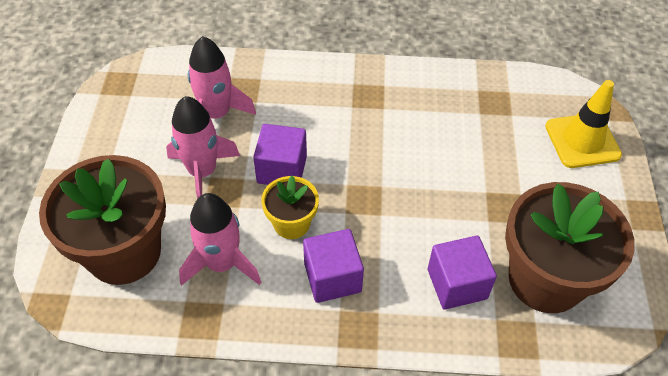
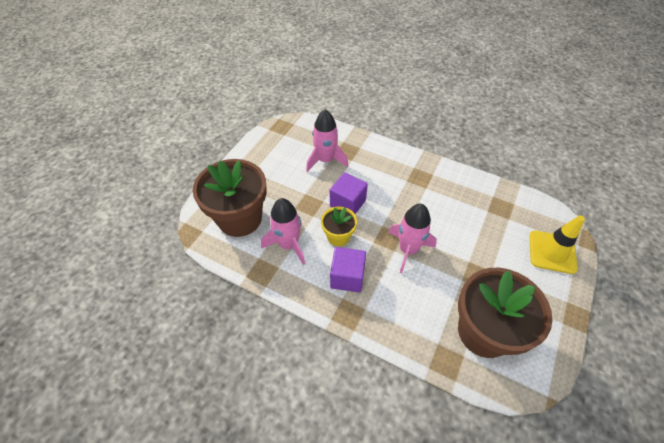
camera: 25 degrees right, 0 degrees up
pink rocket [166,96,240,199] -> pink rocket moved to [388,204,437,273]
purple cube [428,235,497,310] -> none

